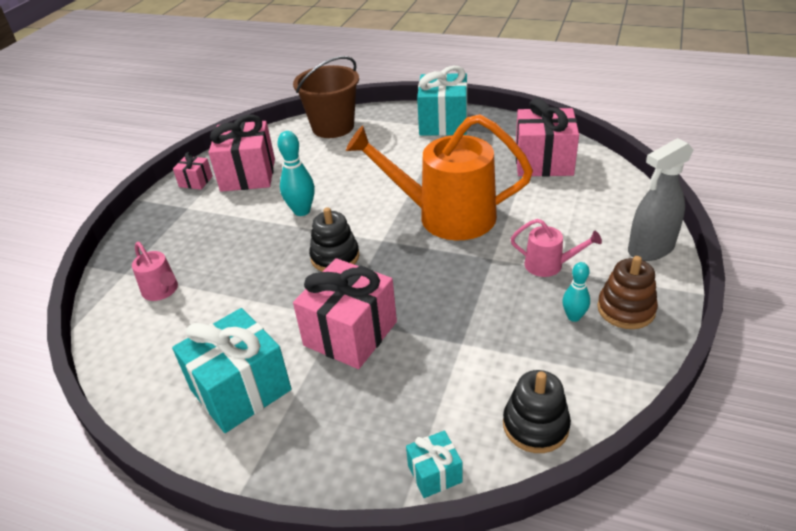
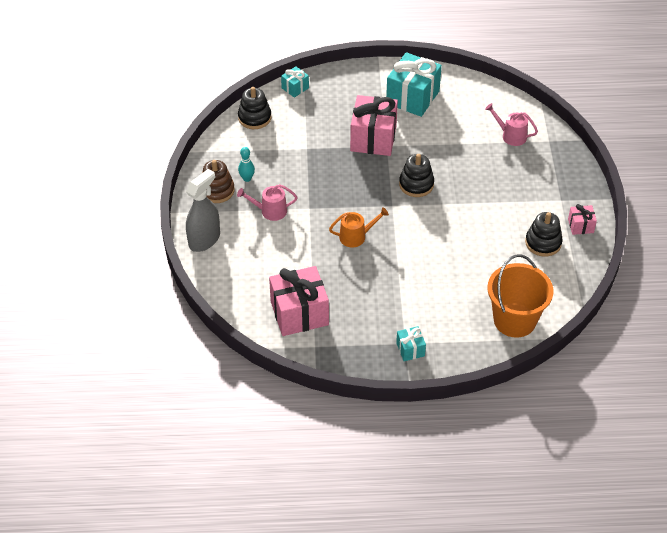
camera: 155 degrees right, 10 degrees up
pink gift [208,115,275,192] -> black stacking toy [525,212,563,257]
turquoise bowling pin [277,131,315,216] -> none
brown bucket [293,56,359,138] -> orange bucket [488,255,553,338]
orange watering can [346,114,533,240] -> orange watering can [329,207,389,248], size x0.44
turquoise gift [417,65,467,136] -> turquoise gift [396,326,426,361], size x0.48

